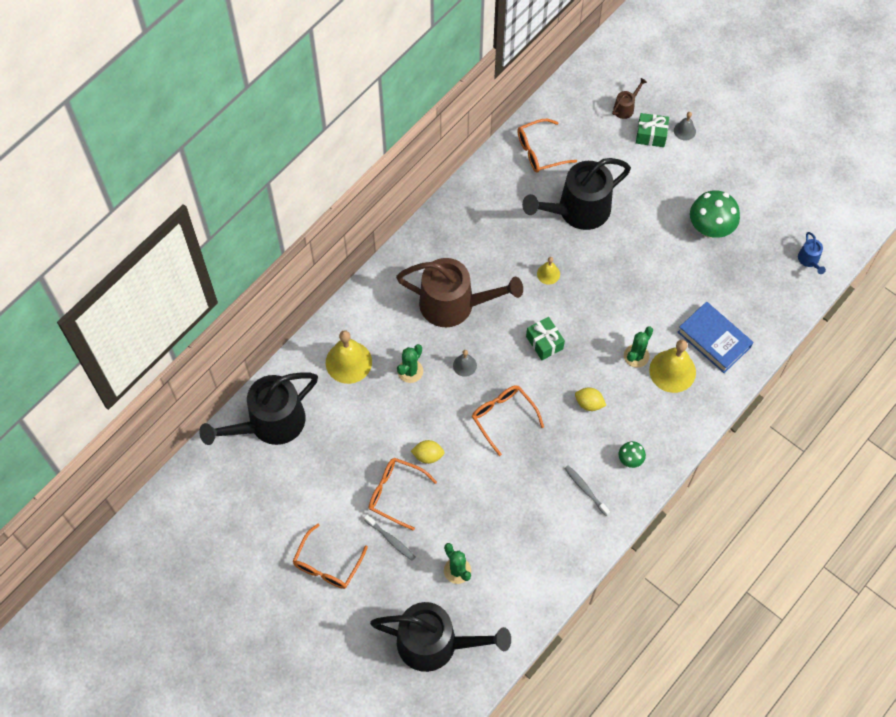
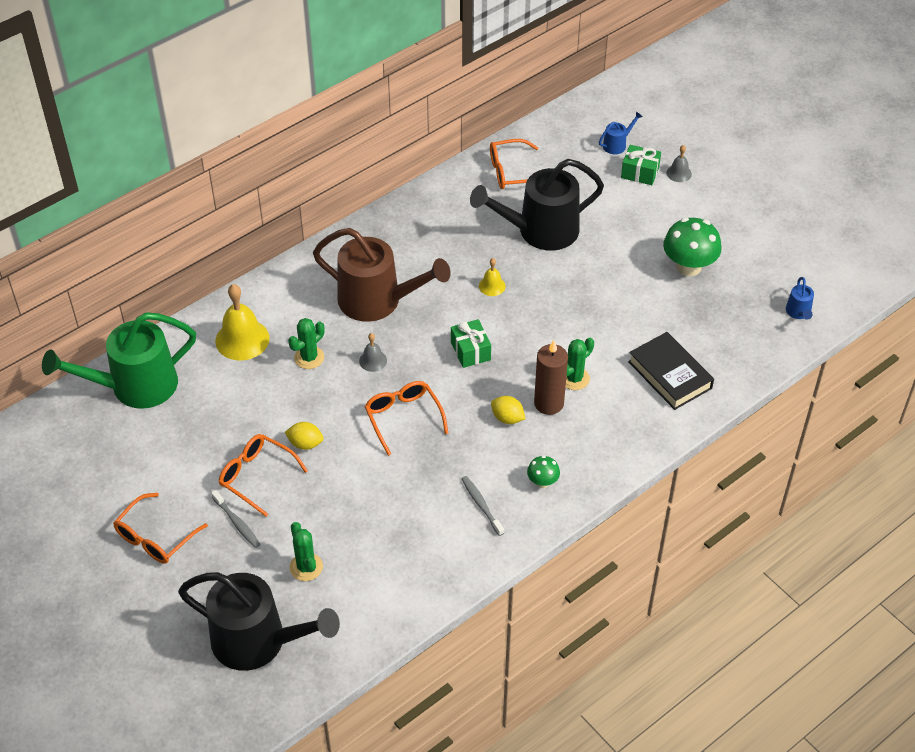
camera: 10 degrees right, 15 degrees down
black watering can [199,372,318,445] -> green watering can [42,312,196,409]
brown watering can [612,78,647,119] -> blue watering can [599,111,643,154]
yellow bell [649,340,696,393] -> none
blue book [678,302,753,373] -> black book [628,332,714,410]
none -> brown candle [534,340,568,415]

